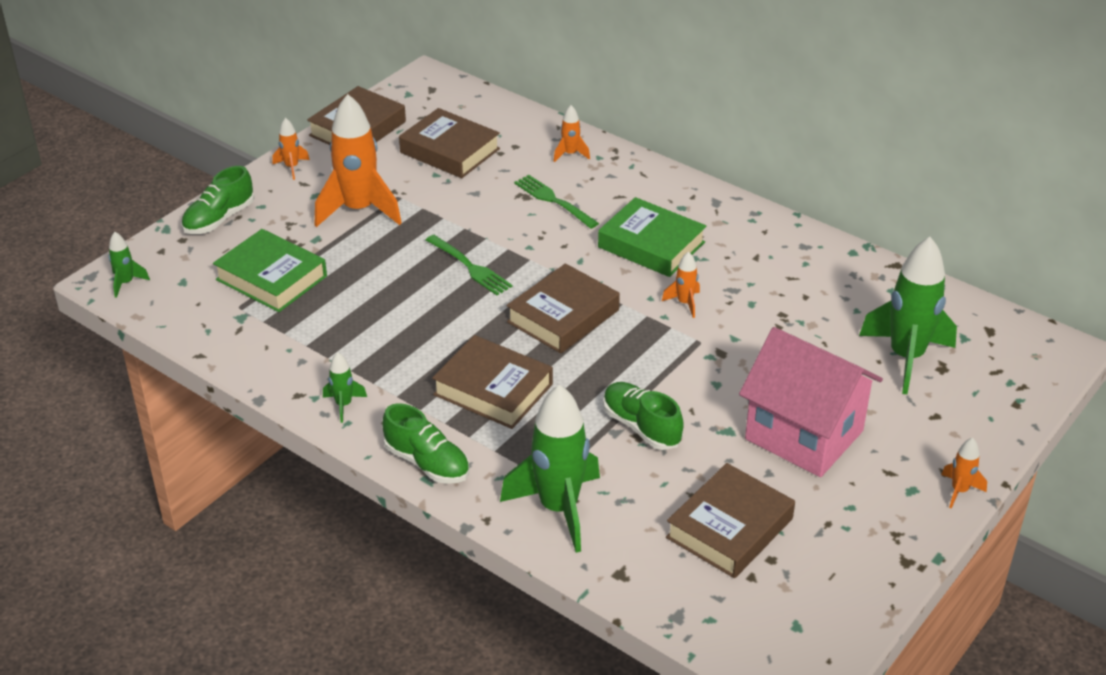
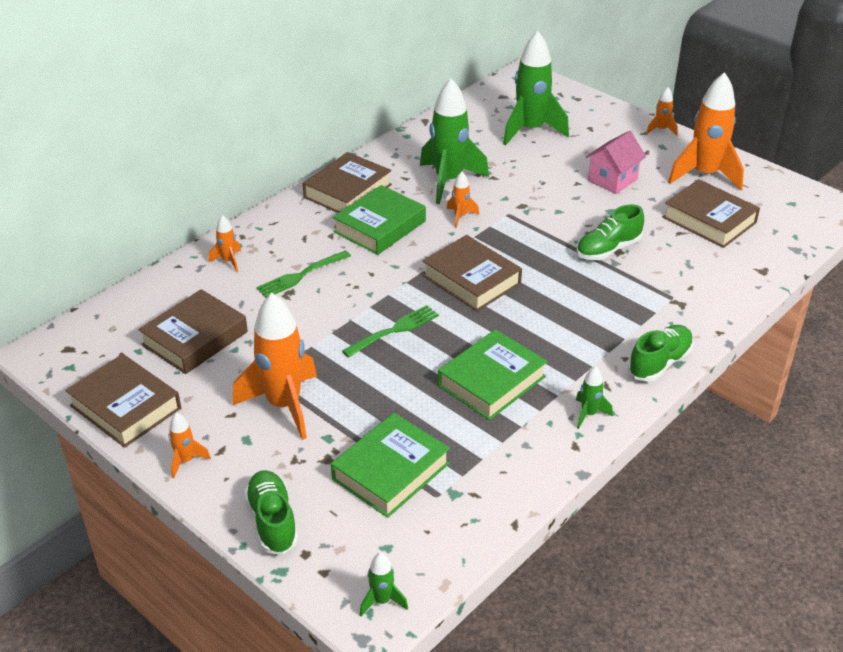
camera: 85 degrees left, 0 degrees up
green shoe [181,166,254,234] -> green shoe turned 150 degrees counterclockwise [244,470,298,555]
brown book [432,335,553,429] -> brown book moved to [303,152,392,213]
green rocket [500,385,600,553] -> green rocket moved to [420,78,489,204]
pink house [739,327,883,477] -> pink house [586,131,646,194], size x0.58
none -> green book [438,329,548,420]
none -> orange rocket [668,72,744,191]

